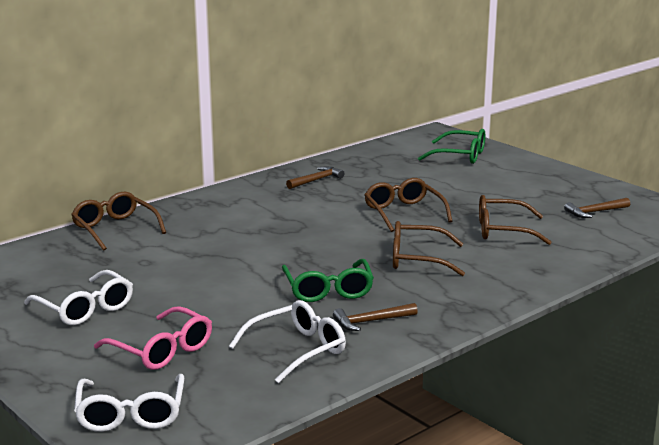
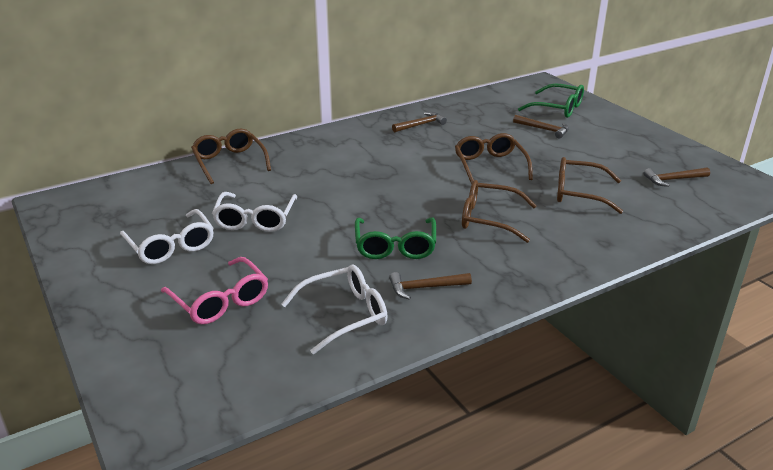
camera: 10 degrees right, 10 degrees up
white glasses [74,374,184,432] -> white glasses moved to [212,192,297,232]
none -> brown hammer [513,115,569,139]

